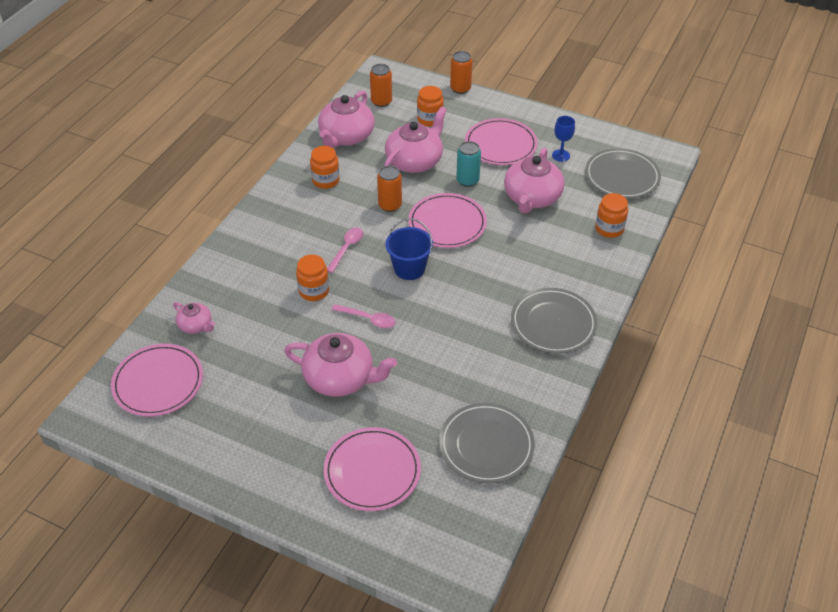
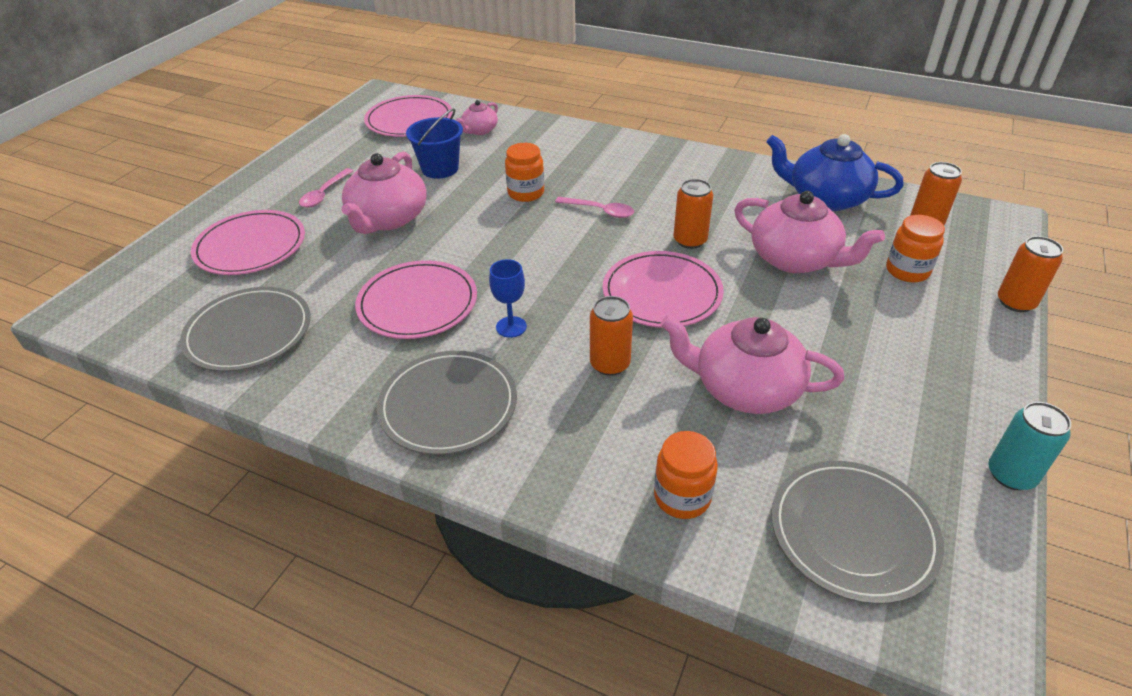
camera: 90 degrees right, 5 degrees down
orange jar [310,146,340,189] -> none
pink teapot [318,90,375,148] -> blue teapot [766,134,904,211]
pink spoon [331,304,396,328] -> pink spoon moved to [299,168,353,208]
blue bucket [386,218,433,280] -> blue bucket moved to [406,108,463,179]
turquoise can [456,141,481,187] -> turquoise can moved to [988,402,1071,490]
pink plate [465,118,538,165] -> pink plate moved to [355,260,477,339]
blue goblet [552,116,575,162] -> blue goblet moved to [489,259,527,338]
none -> orange can [590,296,633,376]

